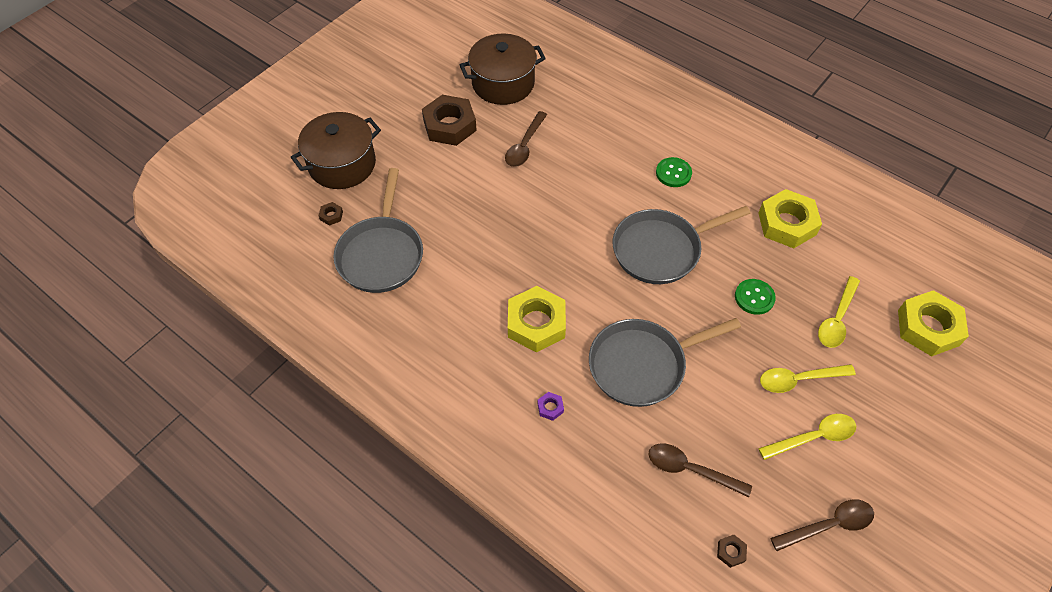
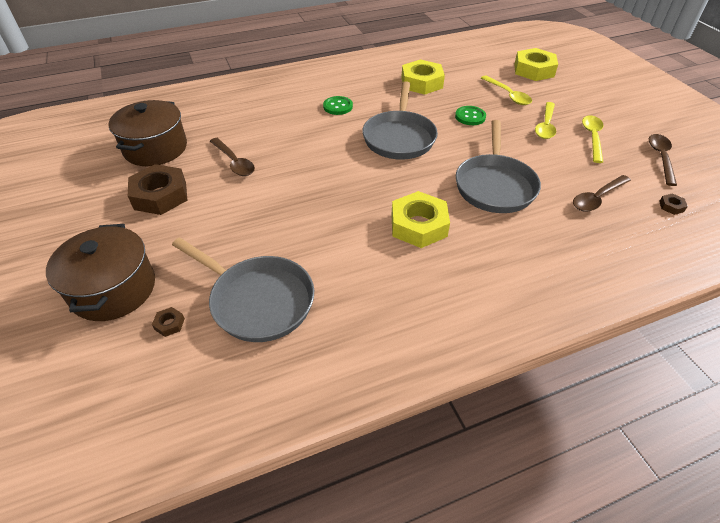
camera: 60 degrees left, 10 degrees down
purple nut [538,392,564,421] -> none

